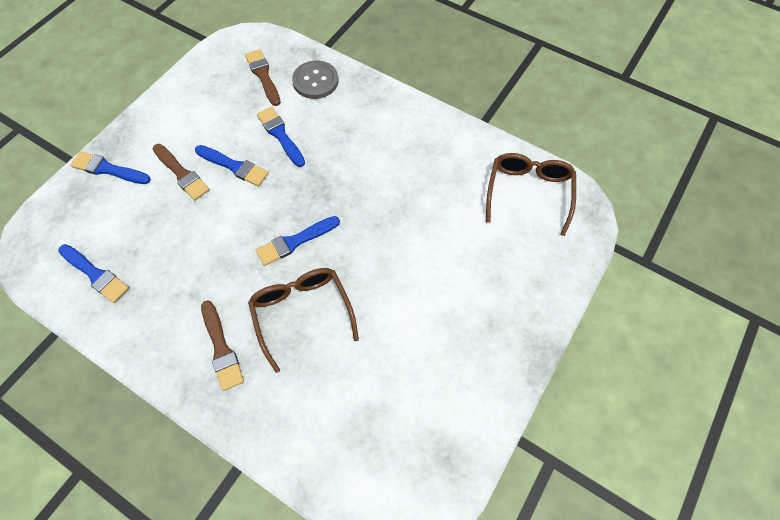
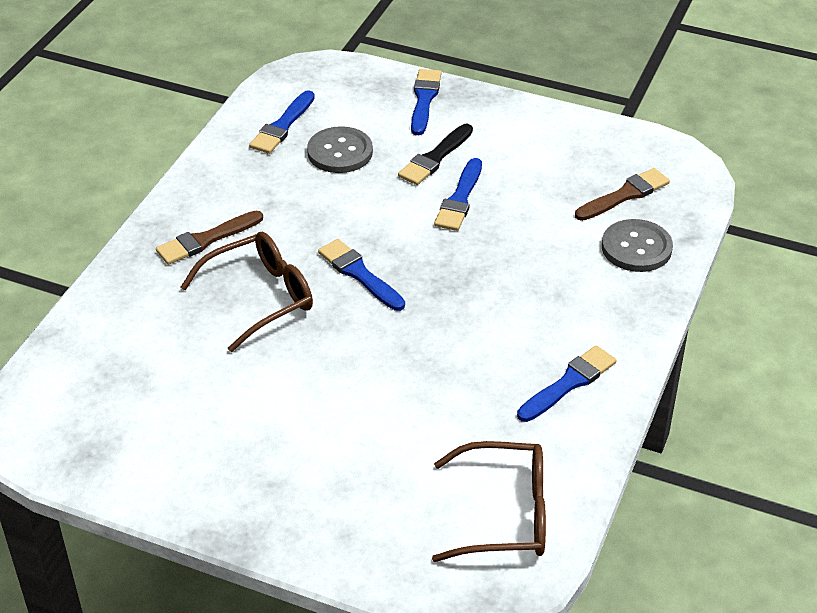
camera: 80 degrees right, 20 degrees down
brown brush [152,144,210,201] -> black brush [398,124,473,185]
blue brush [257,107,305,167] -> blue brush moved to [517,345,616,422]
none -> grey button [307,126,373,173]

